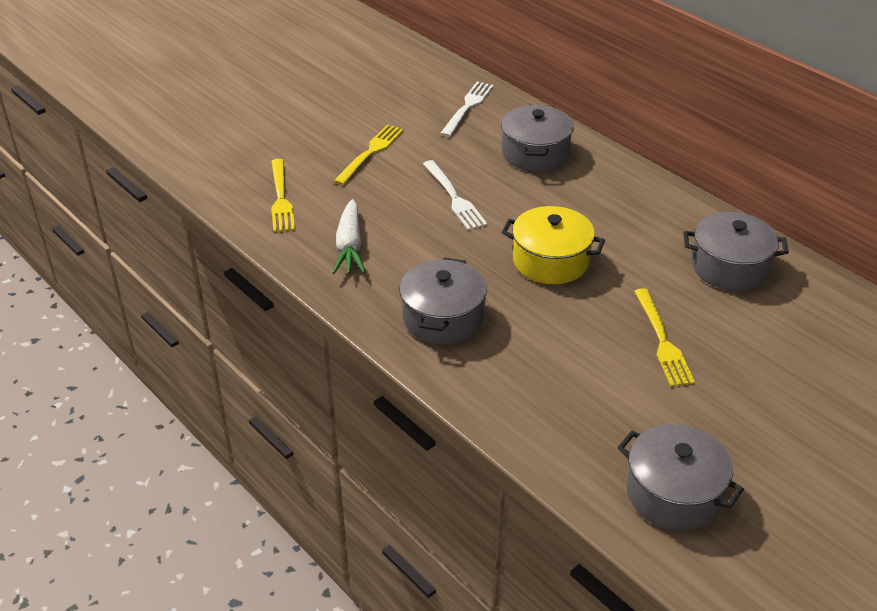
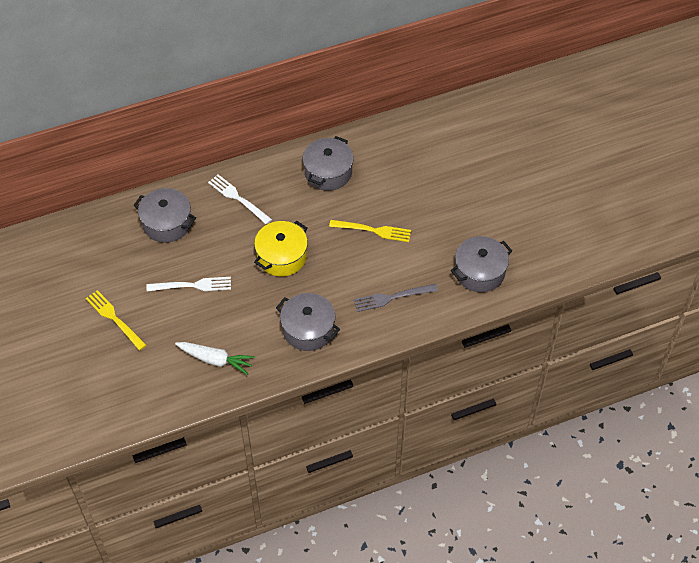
camera: 70 degrees left, 15 degrees up
yellow fork [271,159,295,232] -> none
white fork [440,82,494,137] -> white fork moved to [208,174,272,225]
none -> grey fork [354,284,438,312]

